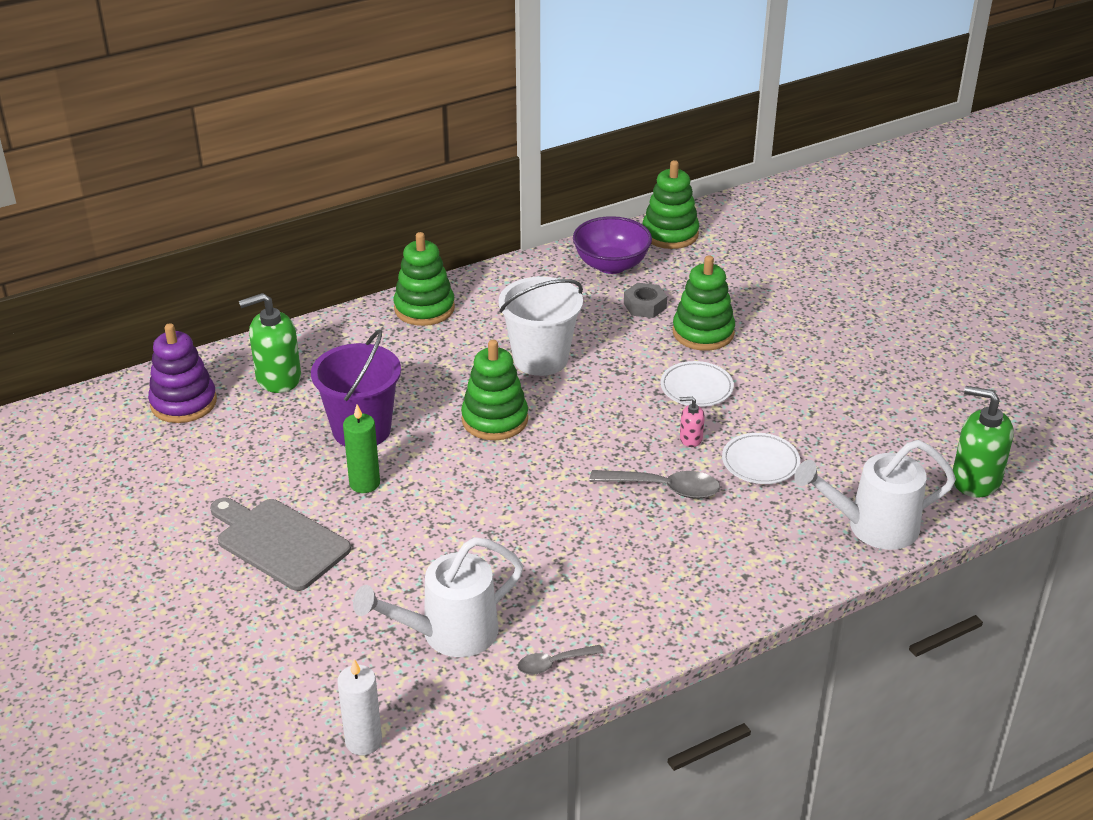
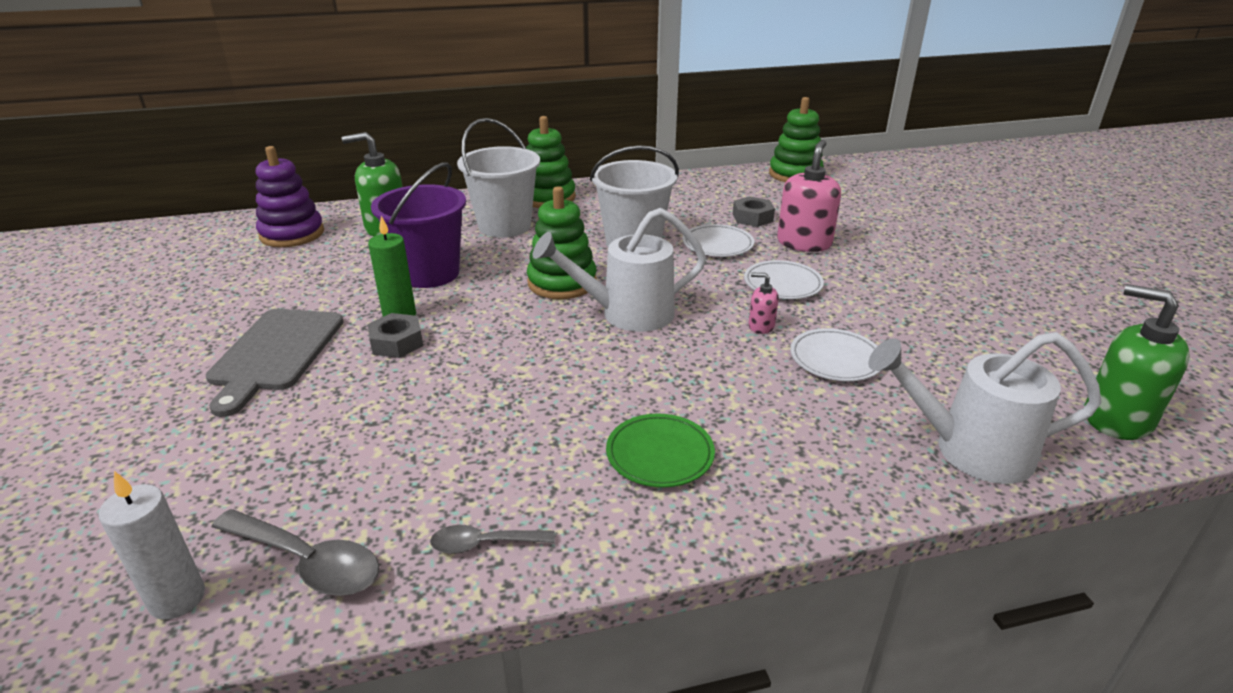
camera: 15 degrees right, 5 degrees down
grey cutting board [210,498,351,591] -> grey cutting board turned 135 degrees counterclockwise [206,309,344,417]
white watering can [353,537,523,657] -> white watering can moved to [533,208,706,332]
purple bowl [573,216,652,274] -> none
grey spoon [590,470,720,499] -> grey spoon moved to [212,509,380,596]
green stacking toy [672,255,735,351] -> pink soap dispenser [777,140,841,252]
none -> grey nut [368,313,423,358]
none -> white bucket [457,118,540,238]
none -> green plate [606,414,715,487]
none -> white plate [682,224,754,257]

